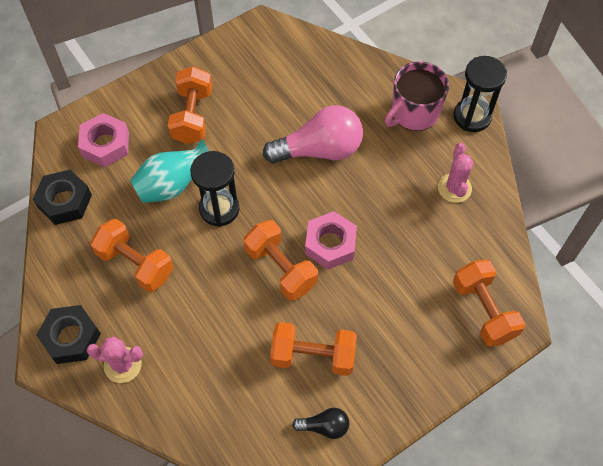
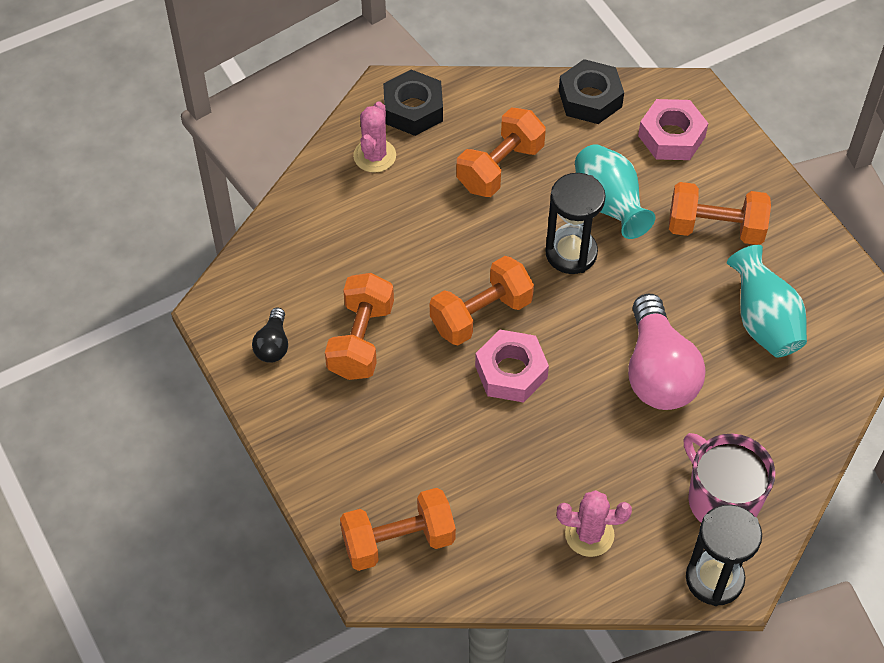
camera: 95 degrees right, 5 degrees down
none -> turquoise vase [727,245,807,357]

